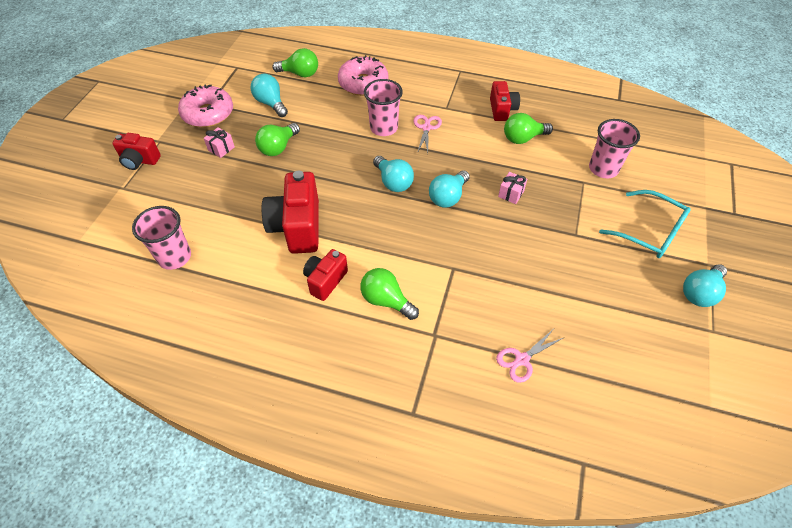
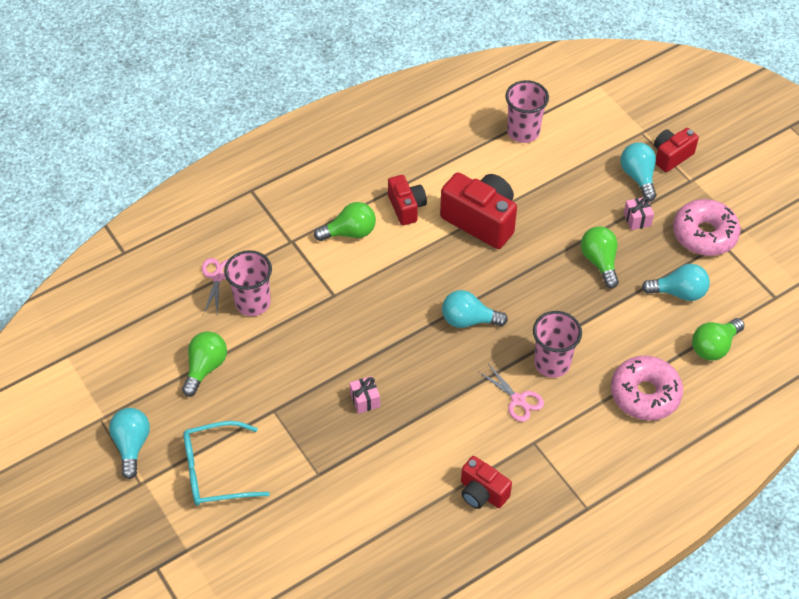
camera: 130 degrees right, 0 degrees up
turquoise light bulb [429,170,470,208] -> turquoise light bulb moved to [620,142,656,201]
green light bulb [504,113,553,144] -> green light bulb moved to [182,332,227,396]
pink cup [589,119,640,178] -> pink cup moved to [224,250,272,316]

